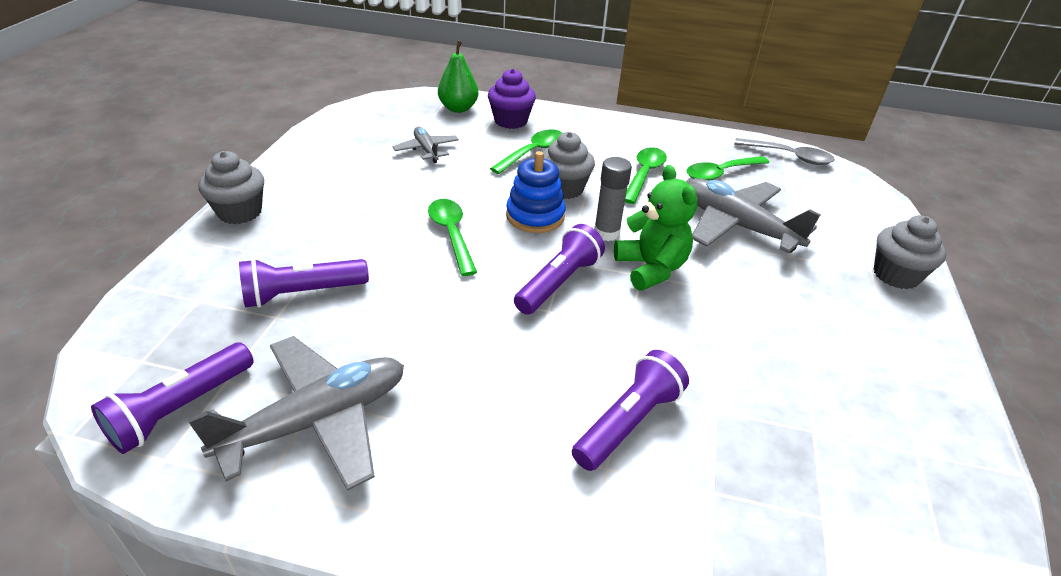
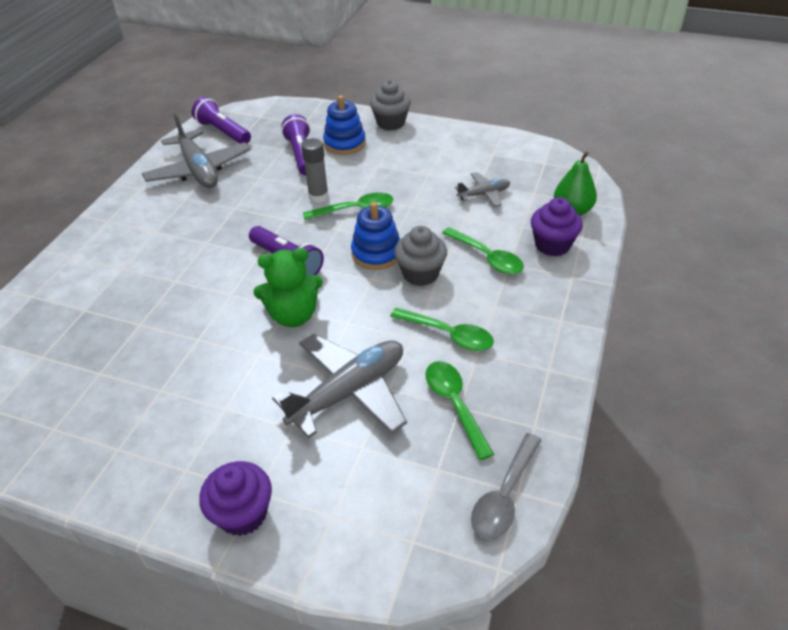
camera: 100 degrees right, 5 degrees up
purple flashlight [572,350,689,471] -> none
grey glue stick [594,157,632,241] -> grey glue stick moved to [301,138,329,203]
grey cupcake [874,215,946,289] -> purple cupcake [199,461,272,536]
none -> blue stacking toy [323,95,366,155]

